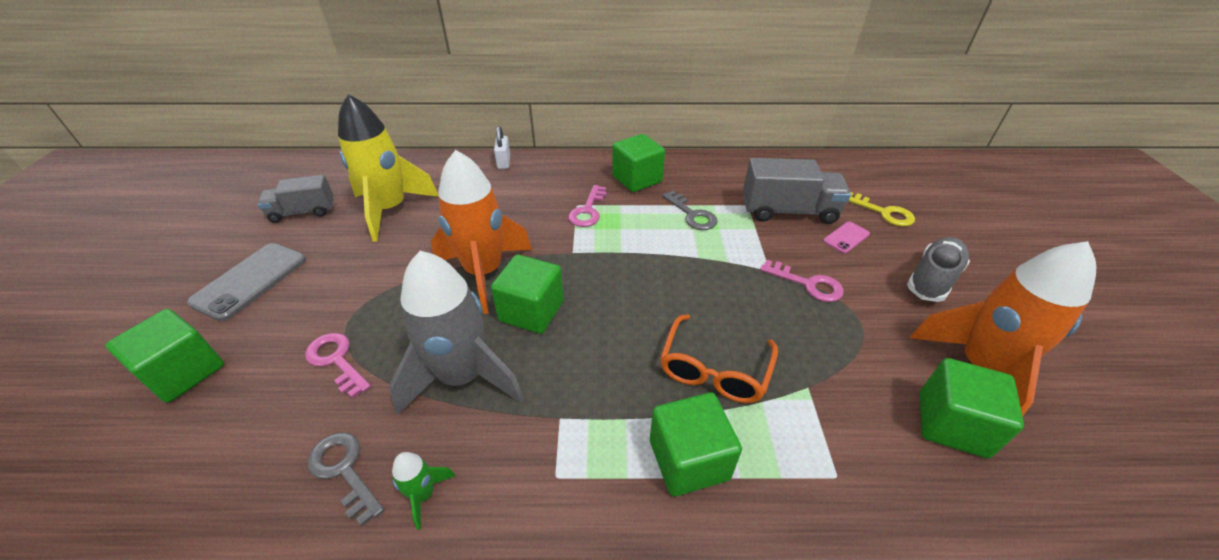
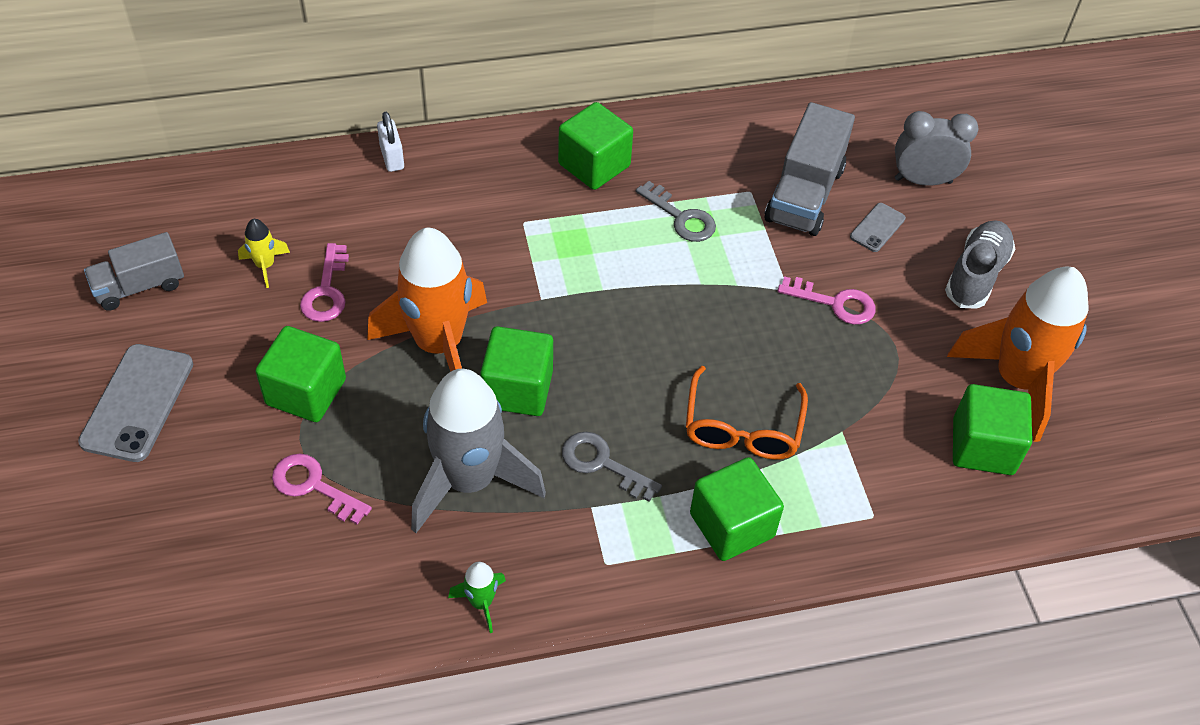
camera: 15 degrees left, 10 degrees up
green cube [105,309,224,403] -> green cube moved to [255,326,346,422]
grey key [307,432,384,526] -> grey key moved to [562,432,662,502]
yellow rocket [338,94,439,241] -> yellow rocket [238,219,290,288], size x0.41
pink key [568,185,607,227] -> pink key moved to [300,243,349,322]
grey truck [743,158,851,224] -> grey truck turned 120 degrees clockwise [764,102,855,236]
pink phone [823,222,870,253] -> grey phone [850,203,906,252]
yellow key [849,192,915,226] -> grey clock [895,111,978,186]

